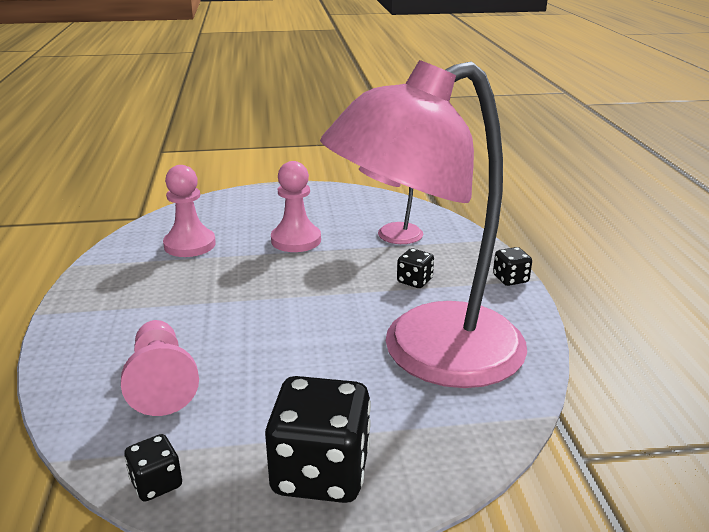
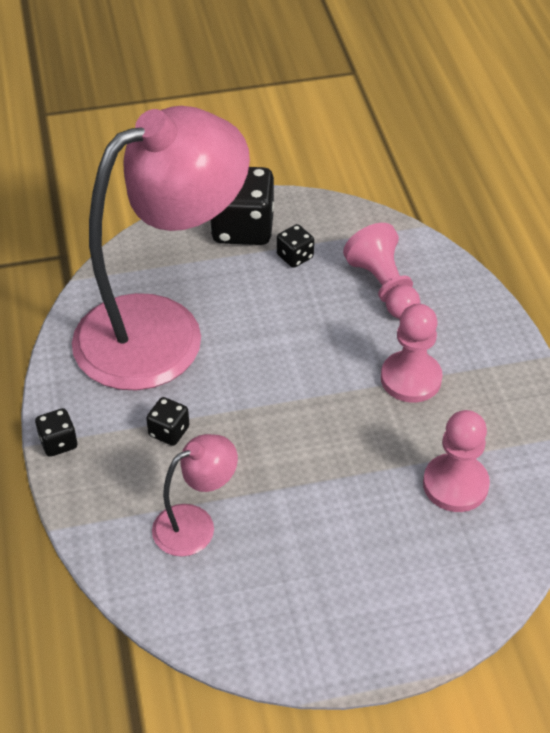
camera: 175 degrees right, 20 degrees up
black dice [124,434,182,502] -> black dice moved to [277,224,314,268]
pink pawn [271,161,321,252] -> pink pawn moved to [381,304,443,403]

